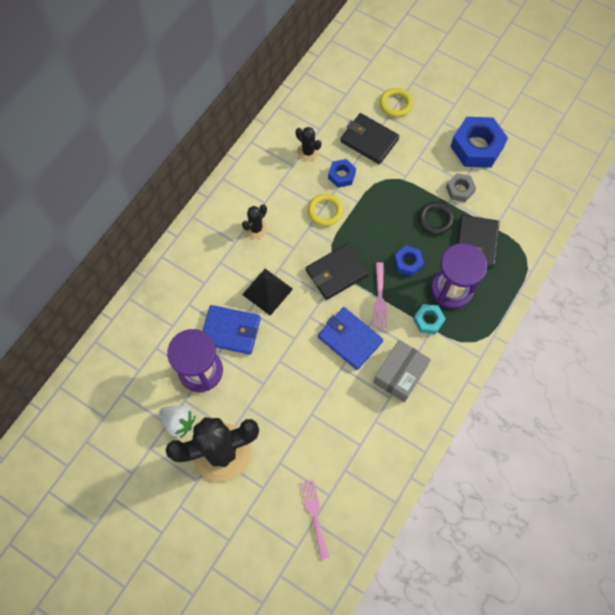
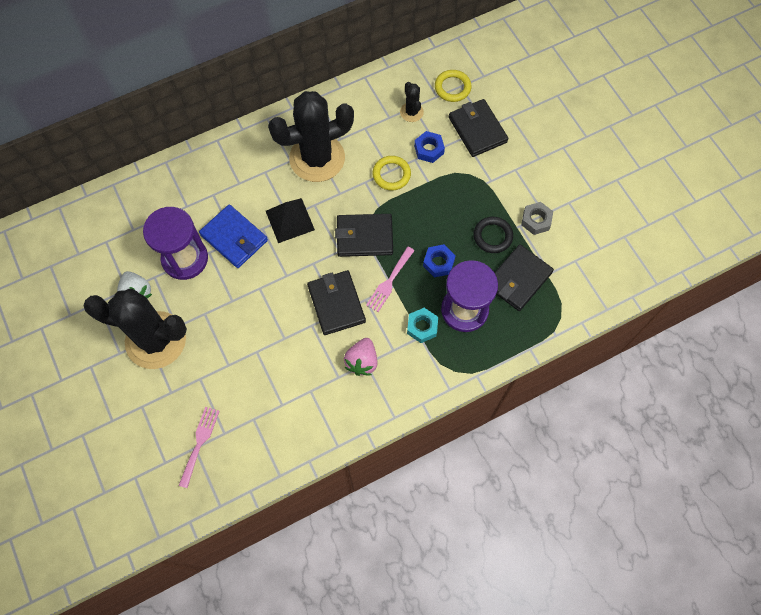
camera: 30 degrees right, 0 degrees up
black cactus [242,204,268,239] -> black cactus [268,91,354,182], size x2.30
blue wallet [318,307,383,370] -> black wallet [307,270,366,335]
grey box [373,340,431,402] -> pink strawberry [344,338,378,376]
yellow ring [379,88,413,117] -> yellow ring moved to [435,70,471,102]
blue nut [450,117,508,168] -> none

